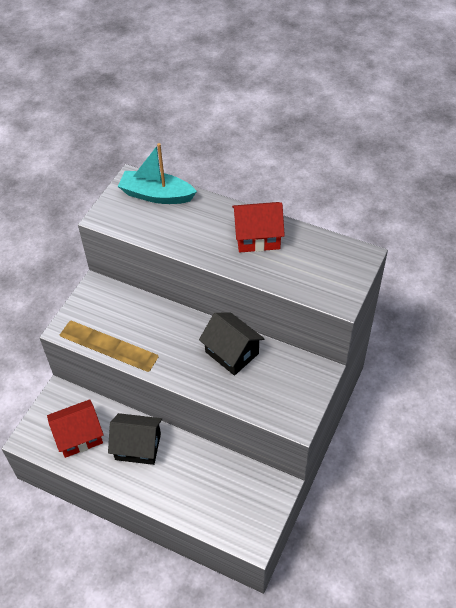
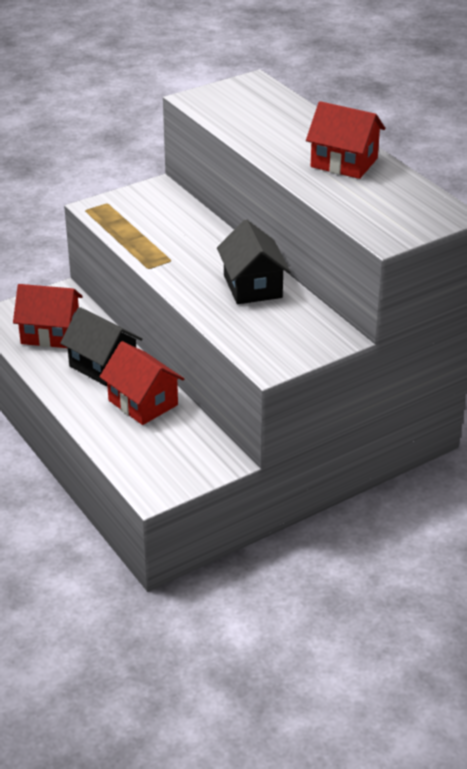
camera: 30 degrees right, 15 degrees down
turquoise boat [118,143,197,204] -> none
none -> red house [100,341,184,425]

